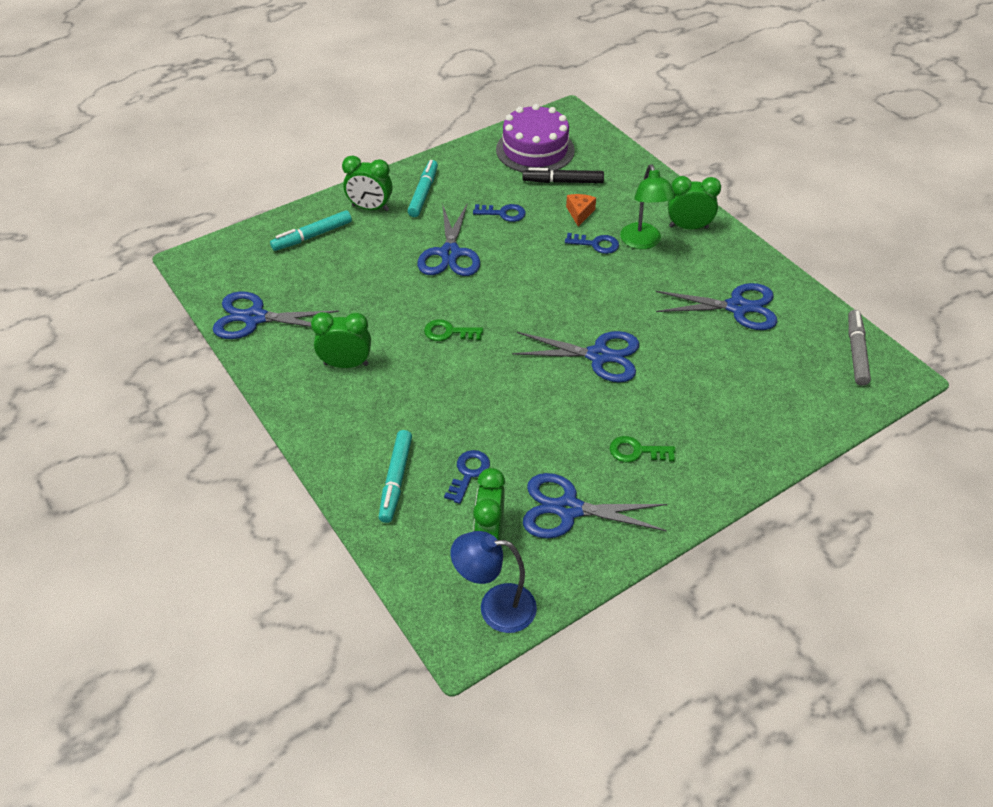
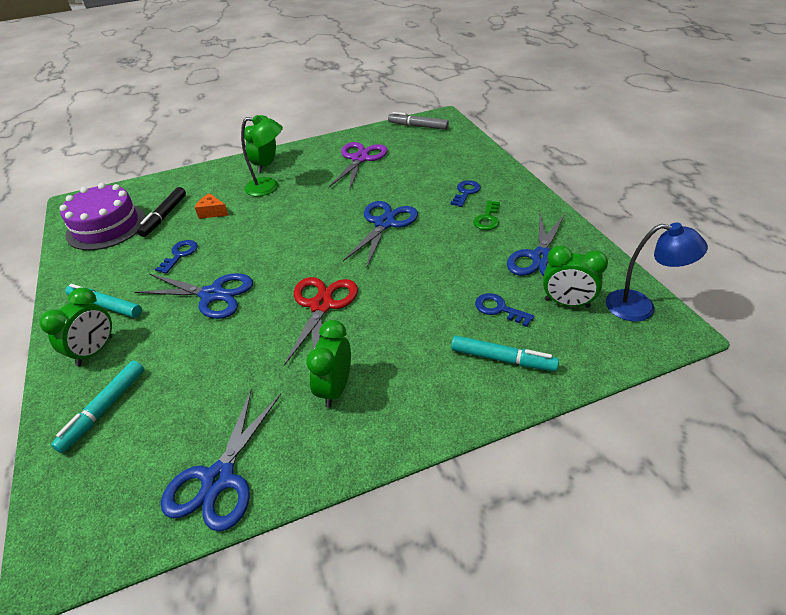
camera: 75 degrees left, 5 degrees down
turquoise marker [270,210,352,251] -> turquoise marker turned 45 degrees clockwise [51,360,144,453]
green key [424,319,483,341] -> red scissors [284,277,358,366]
blue lamp [451,531,537,633] -> blue lamp turned 90 degrees counterclockwise [606,222,708,322]
blue key [565,233,619,254] -> blue key moved to [450,180,481,207]
blue scissors [655,283,777,330] -> purple scissors [329,142,388,189]

